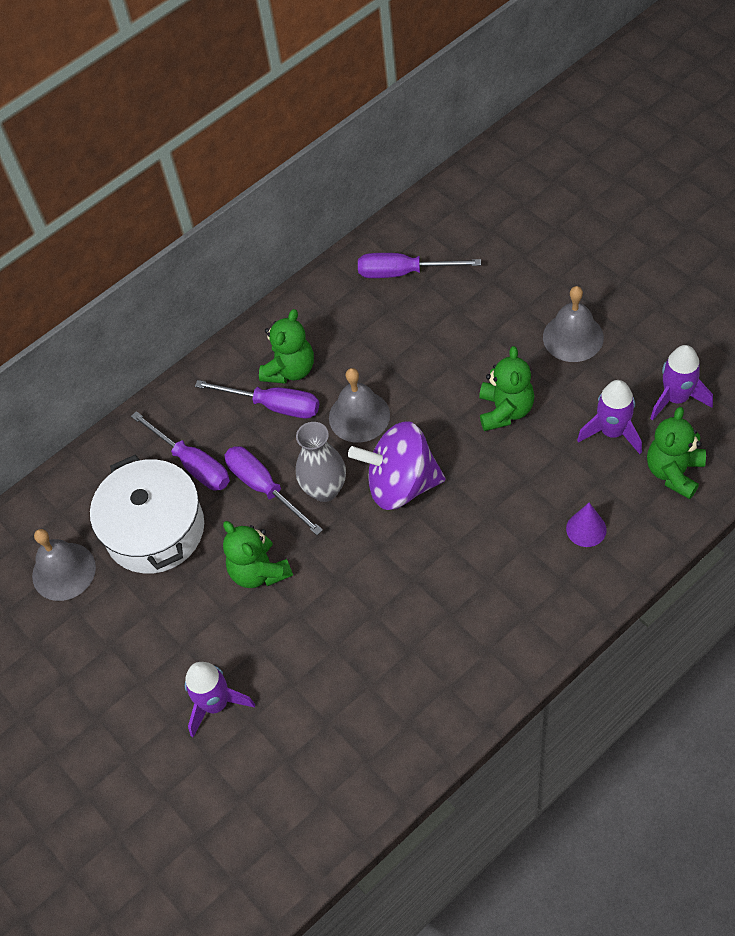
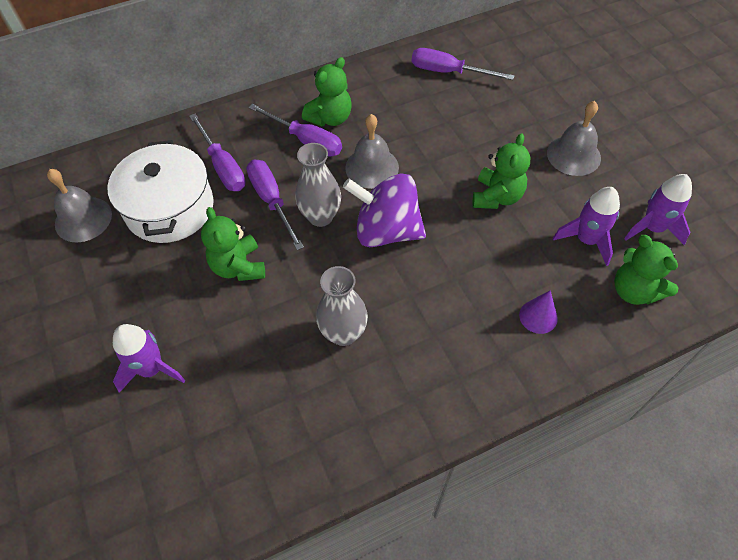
camera: 10 degrees right, 0 degrees up
green teddy bear [647,407,706,499] -> green teddy bear turned 75 degrees counterclockwise [614,235,678,305]
none -> grey vase [316,266,368,346]

